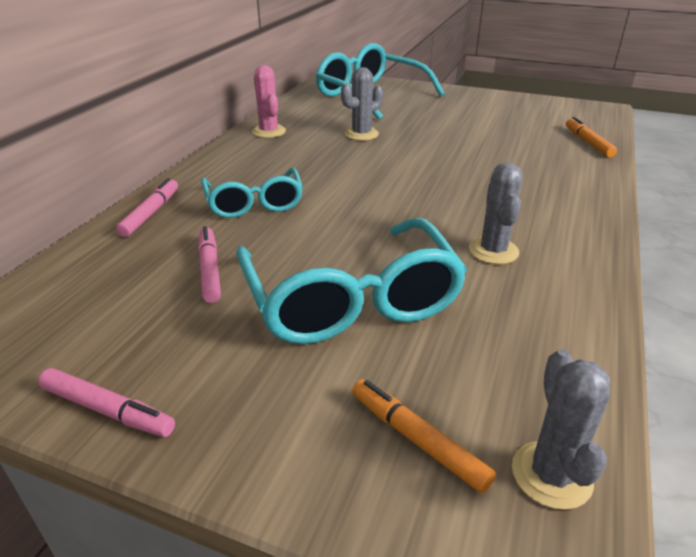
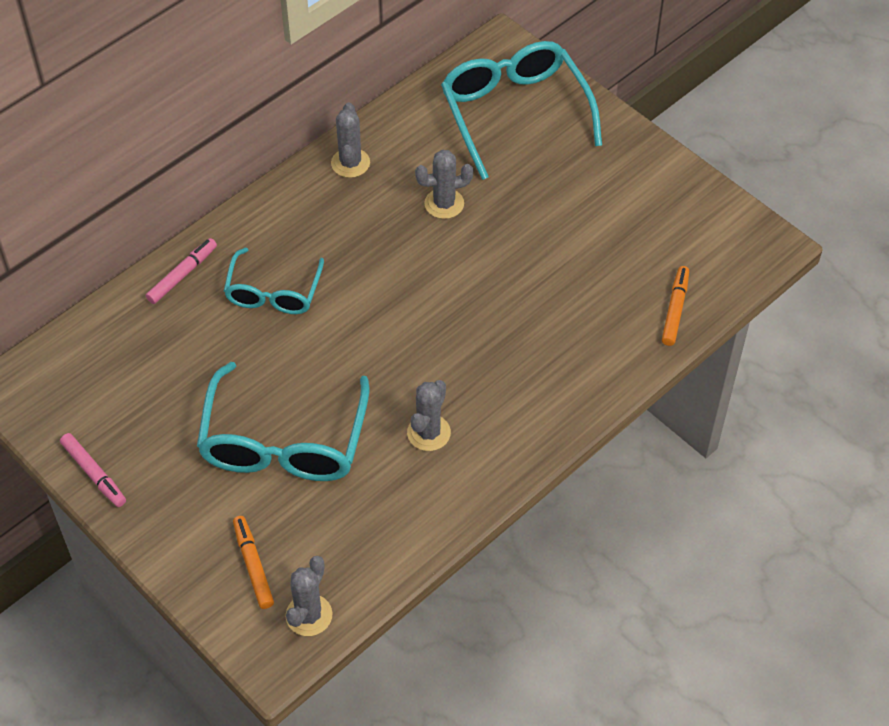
camera: 25 degrees right, 20 degrees up
pink marker [198,226,221,303] -> none
pink cactus [252,65,286,138] -> grey cactus [331,102,370,178]

